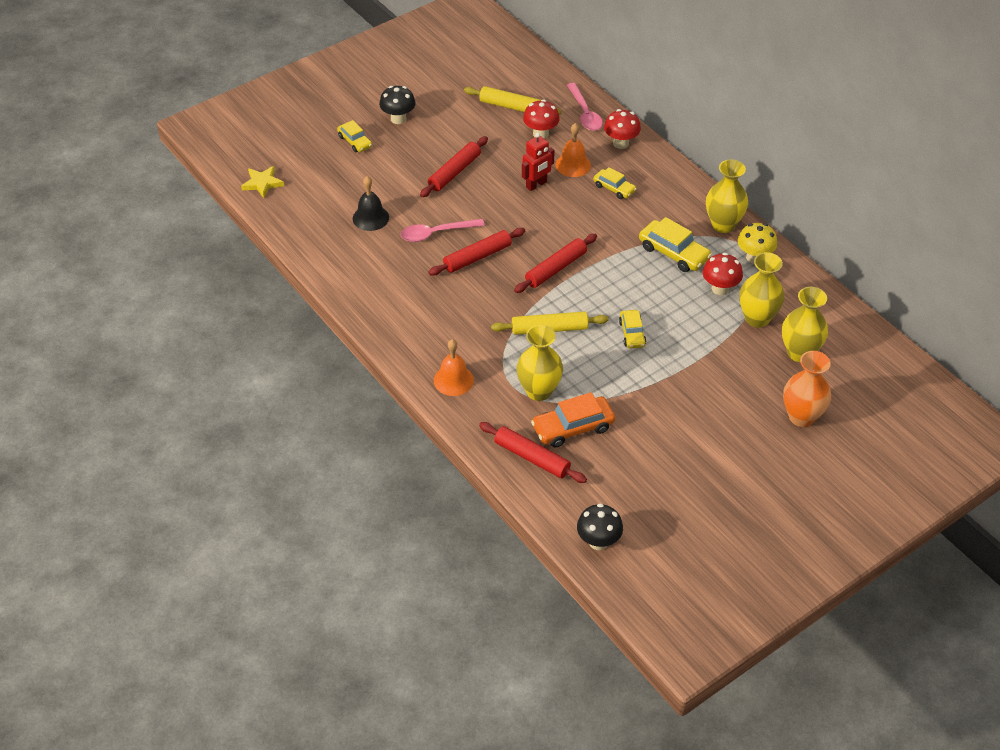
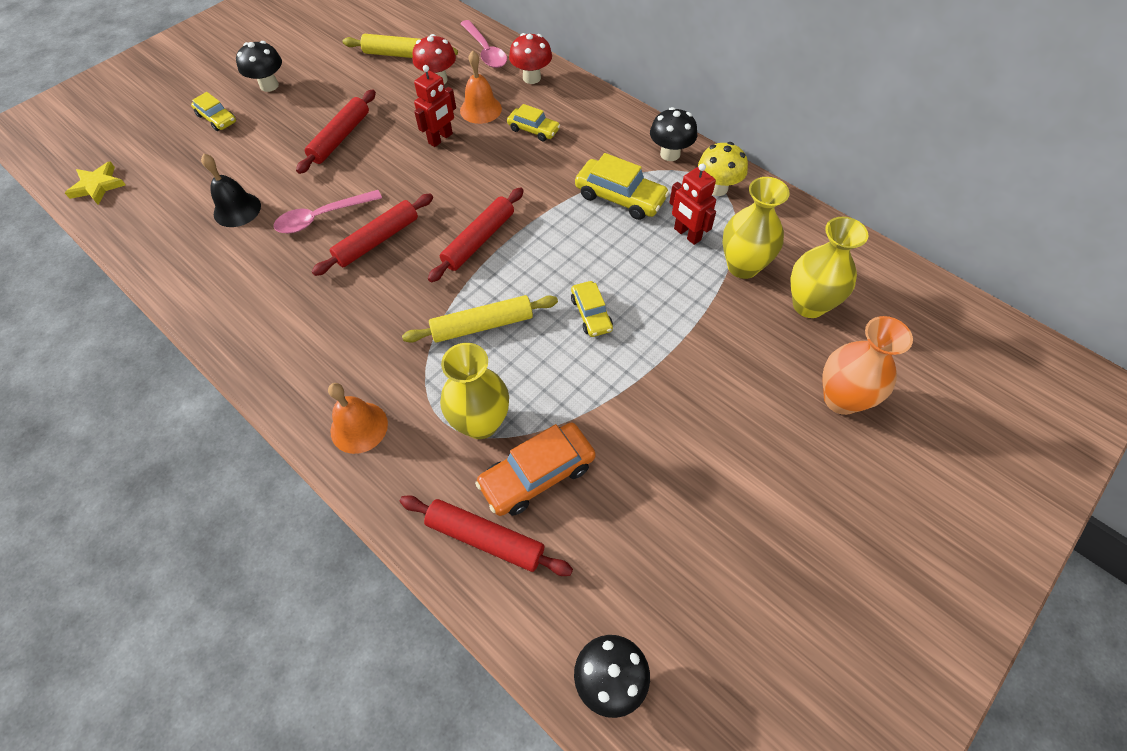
camera: 10 degrees left, 10 degrees up
red mushroom [703,253,743,295] -> red robot [669,163,716,245]
yellow vase [706,159,748,233] -> black mushroom [650,107,697,161]

